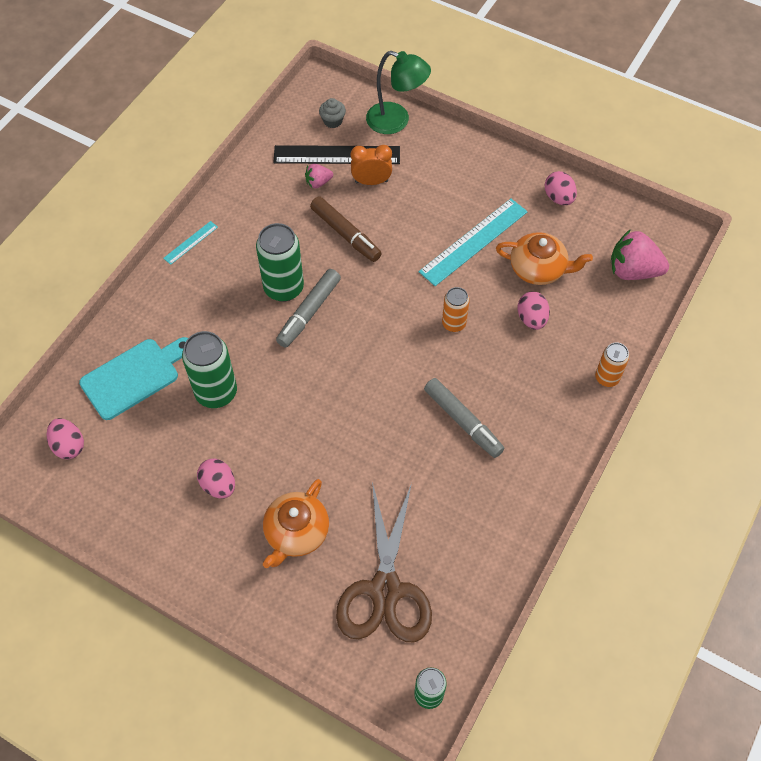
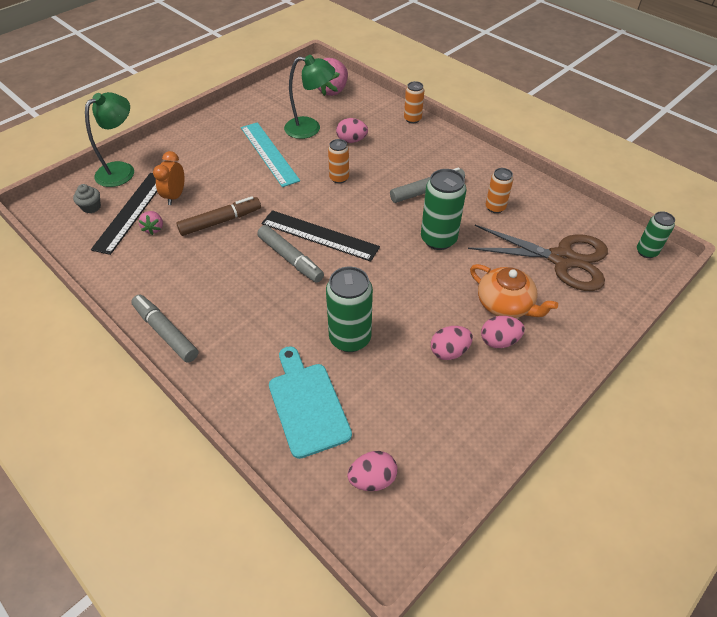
camera: 75 degrees left, 10 degrees down
turquoise ruler [163,221,218,265] -> grey marker [131,295,199,363]
green can [256,223,304,302] -> green can moved to [421,169,466,250]
orange teapot [496,232,593,285] -> green lamp [284,55,335,139]
pink egg [545,171,577,205] -> pink egg moved to [481,316,525,348]
none -> black ruler [261,210,380,262]
none -> orange can [486,168,513,213]

